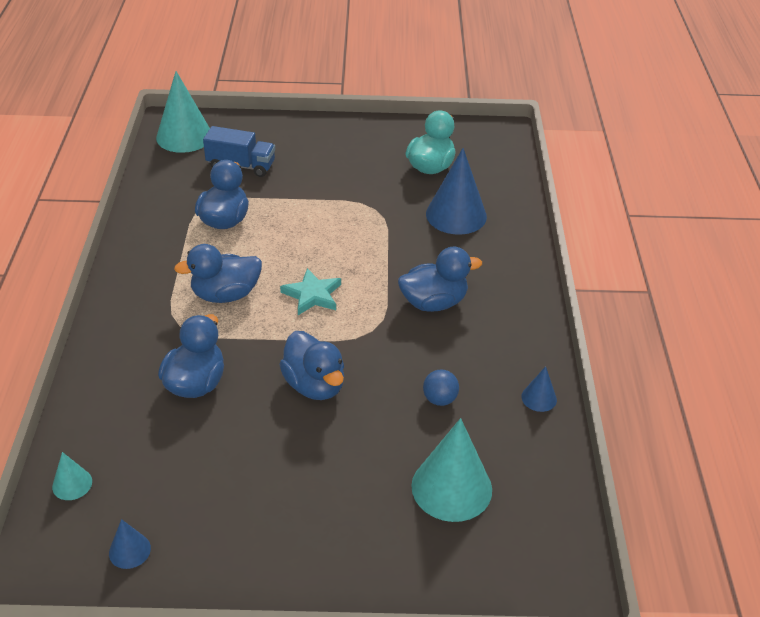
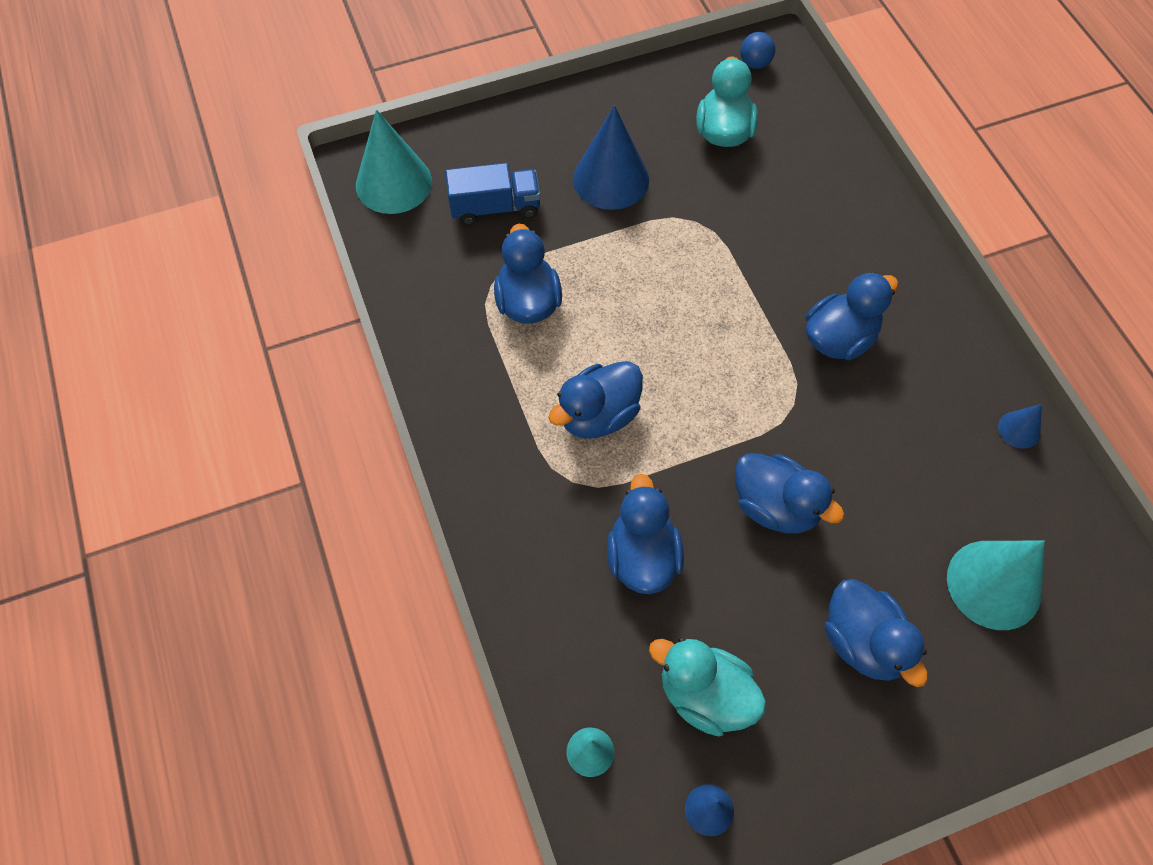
camera: 20 degrees left, 20 degrees up
turquoise star [280,268,341,315] -> none
blue ball [423,369,459,406] -> blue ball moved to [740,32,776,69]
blue cone [426,148,487,235] -> blue cone moved to [573,105,649,210]
none -> turquoise duck [649,638,766,736]
none -> blue duck [825,579,928,687]

